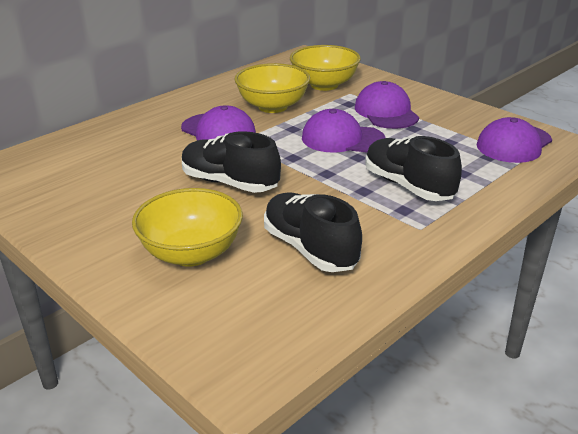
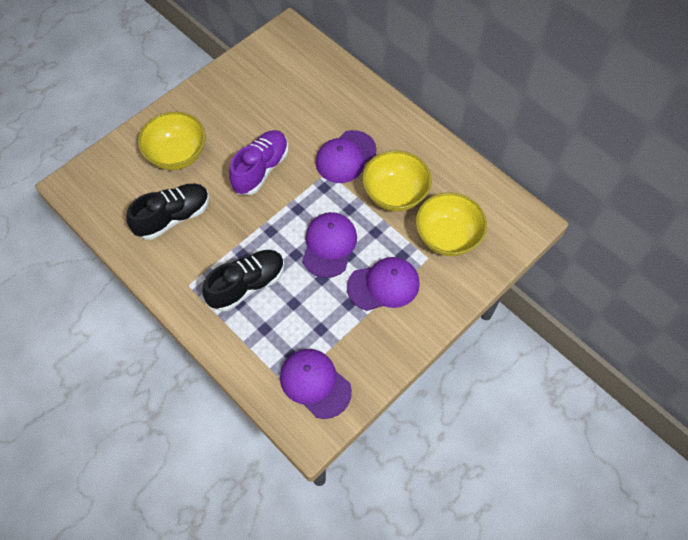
camera: 90 degrees right, 30 degrees up
black shoe [182,131,281,193] -> purple shoe [229,130,289,195]

